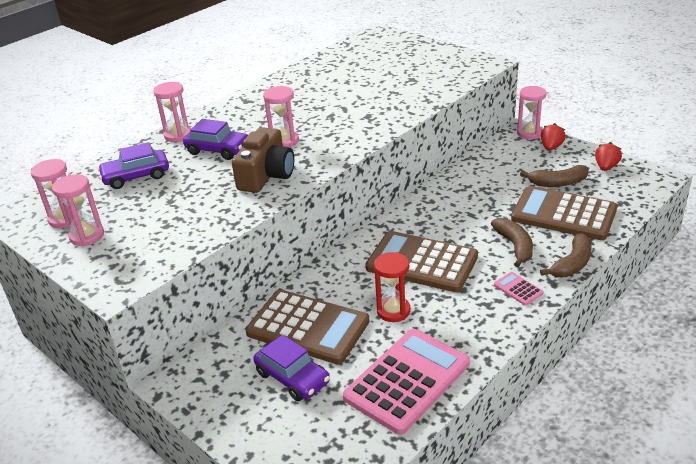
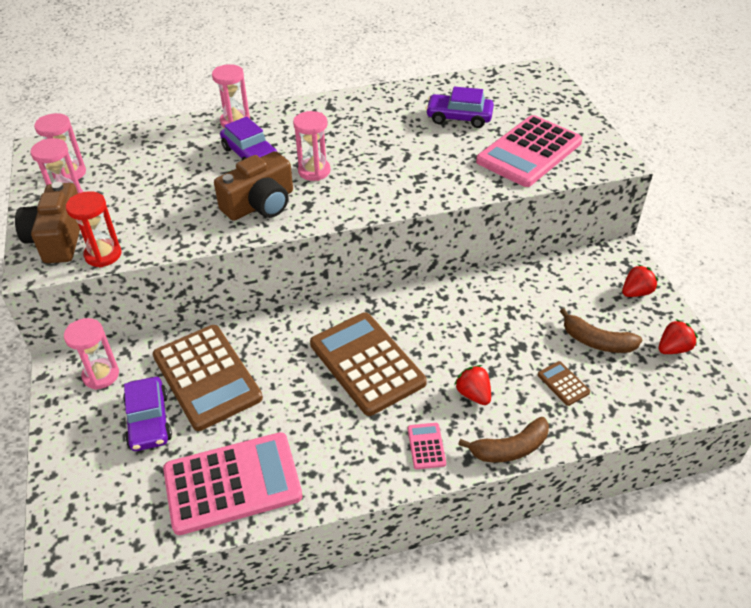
camera: 30 degrees right, 10 degrees up
purple car [98,142,169,189] -> purple car moved to [426,86,494,128]
red hourglass [374,252,411,322] -> red hourglass moved to [66,191,121,267]
brown banana [491,218,533,267] -> red strawberry [454,365,491,405]
brown calculator [511,186,617,240] -> brown calculator [538,361,590,406], size x0.41
pink hourglass [517,86,546,139] -> pink hourglass moved to [64,318,119,390]
none -> brown camera [15,182,80,263]
none -> pink calculator [476,115,582,187]

